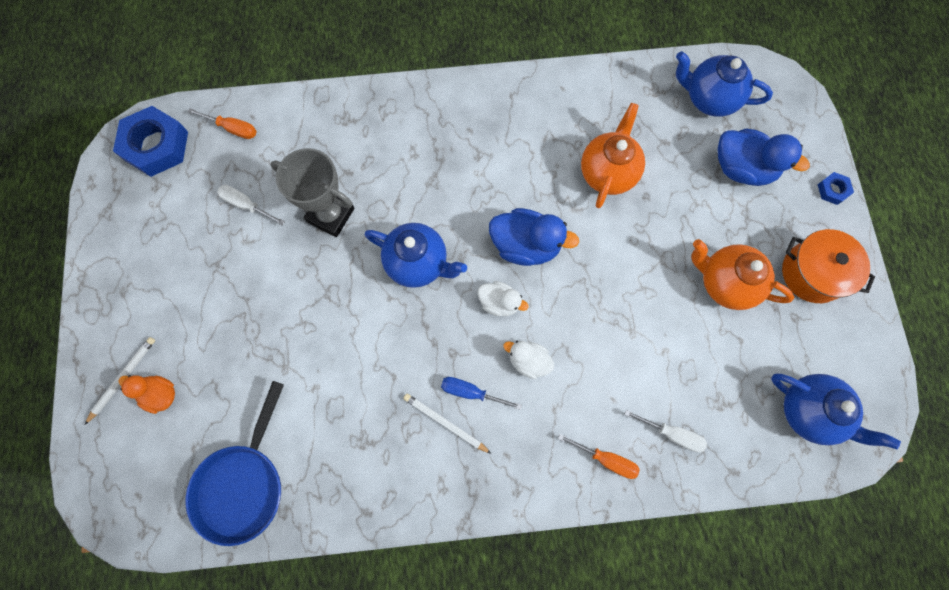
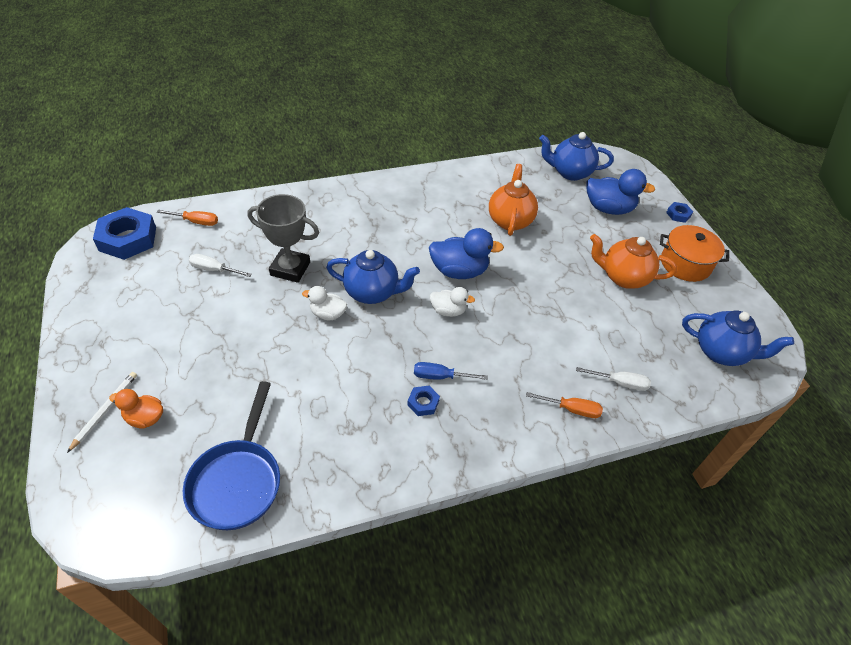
camera: 15 degrees left, 25 degrees down
white pencil [403,394,491,454] -> blue nut [407,386,440,416]
white duck [503,341,554,379] -> white duck moved to [302,286,347,321]

